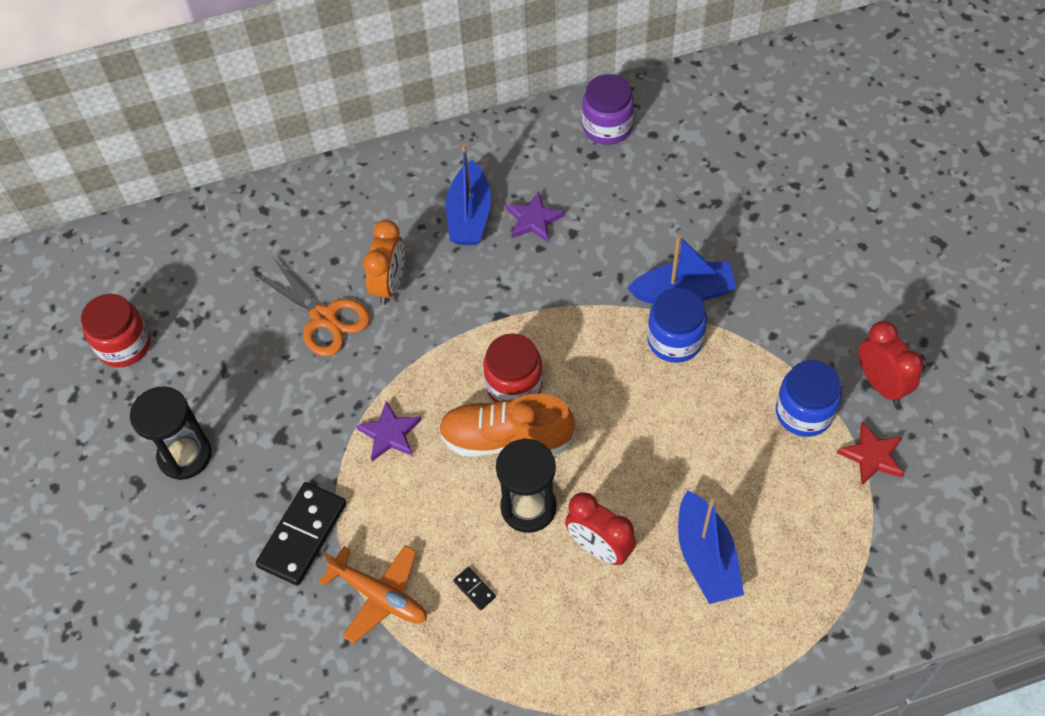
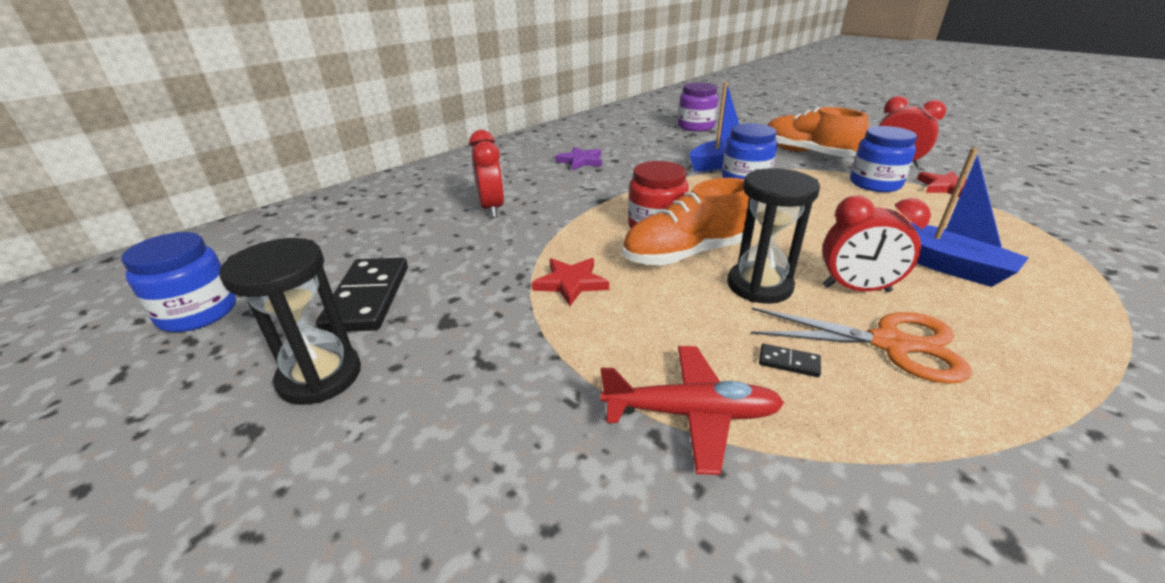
camera: 30 degrees left, 25 degrees down
red jar [81,294,151,367] -> blue jar [122,232,236,332]
orange scissors [254,257,370,356] -> orange scissors moved to [751,308,972,384]
black domino [256,482,346,586] -> black domino moved to [316,258,408,332]
orange plane [319,545,427,643] -> red plane [600,346,784,475]
purple star [356,401,421,461] -> red star [532,258,609,306]
orange clock [363,220,405,305] -> red clock [469,130,504,218]
blue boat [446,145,491,245] -> none
purple jar [582,74,634,145] -> purple jar moved to [678,82,718,132]
none -> orange shoe [767,107,869,157]

